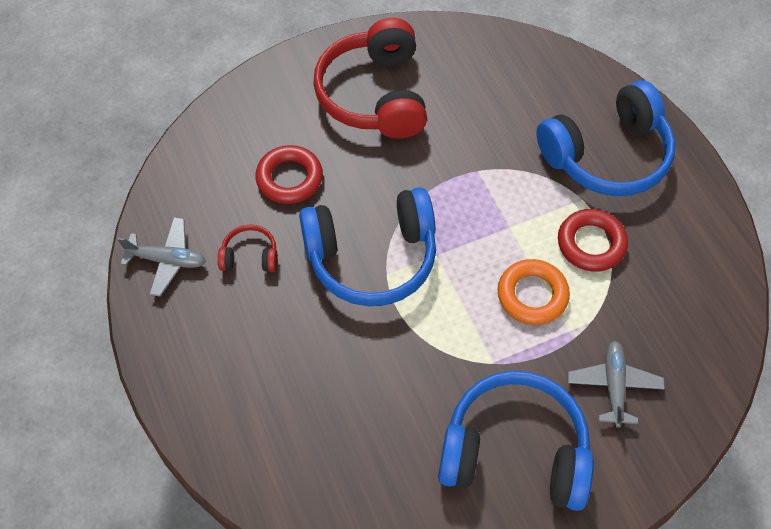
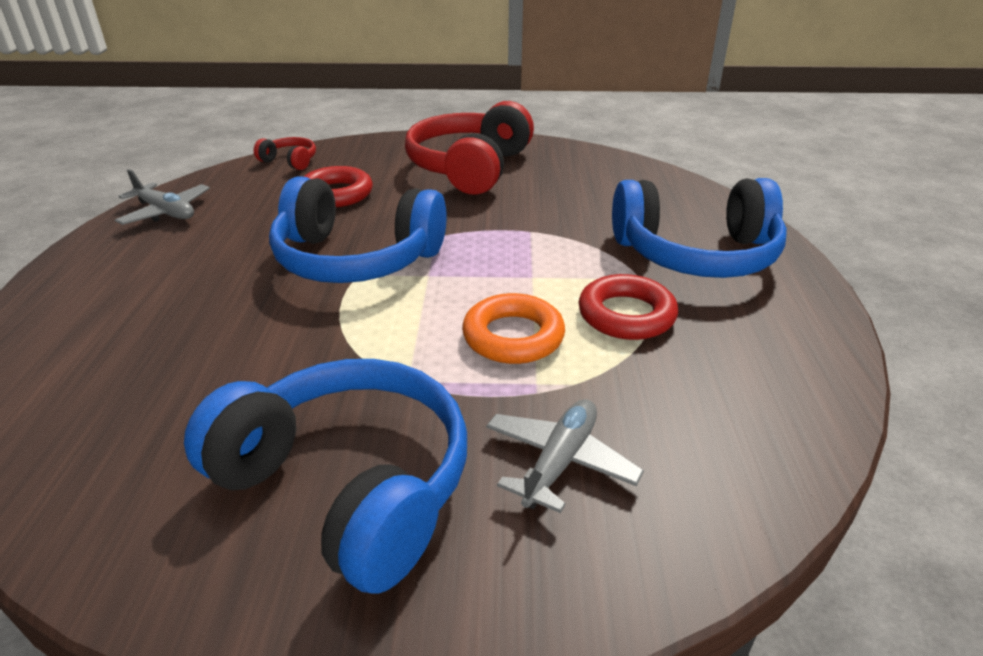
camera: 25 degrees right, 25 degrees down
red headphones [218,224,277,272] -> red headphones moved to [254,137,316,170]

